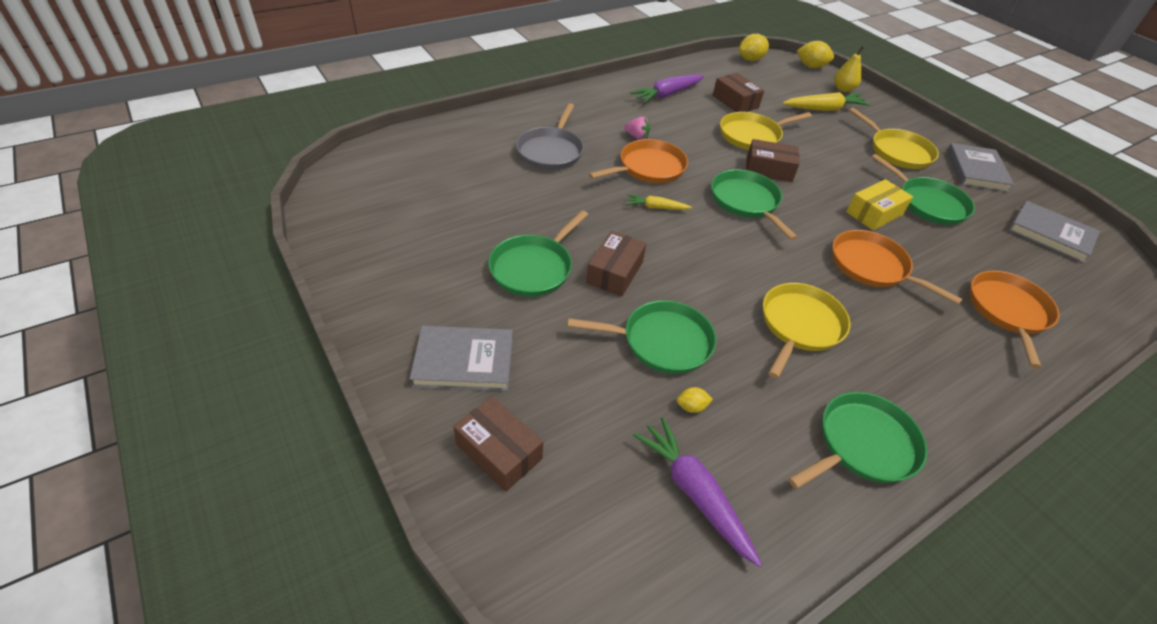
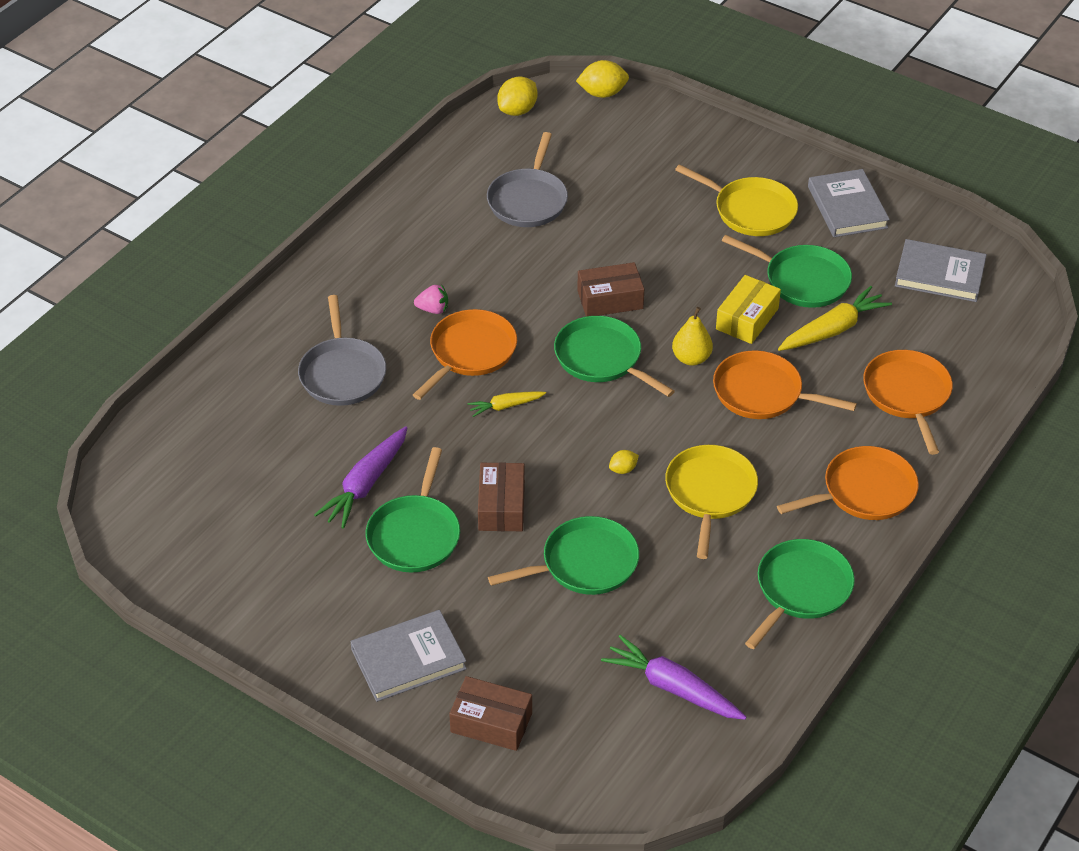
camera: 20 degrees left, 0 degrees up
purple carrot [630,74,704,103] -> purple carrot moved to [314,426,407,529]
yellow lemon [677,387,713,413] -> yellow lemon moved to [609,450,639,474]
brown box [713,73,764,112] -> grey pan [487,132,568,227]
yellow pan [720,112,812,150] -> none
yellow carrot [783,92,871,111] -> yellow carrot moved to [778,286,892,351]
yellow pear [834,46,864,92] -> yellow pear moved to [672,307,713,366]
none -> orange pan [777,446,919,520]

